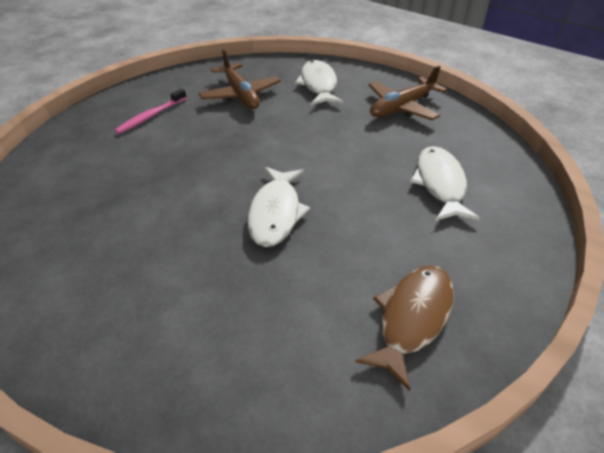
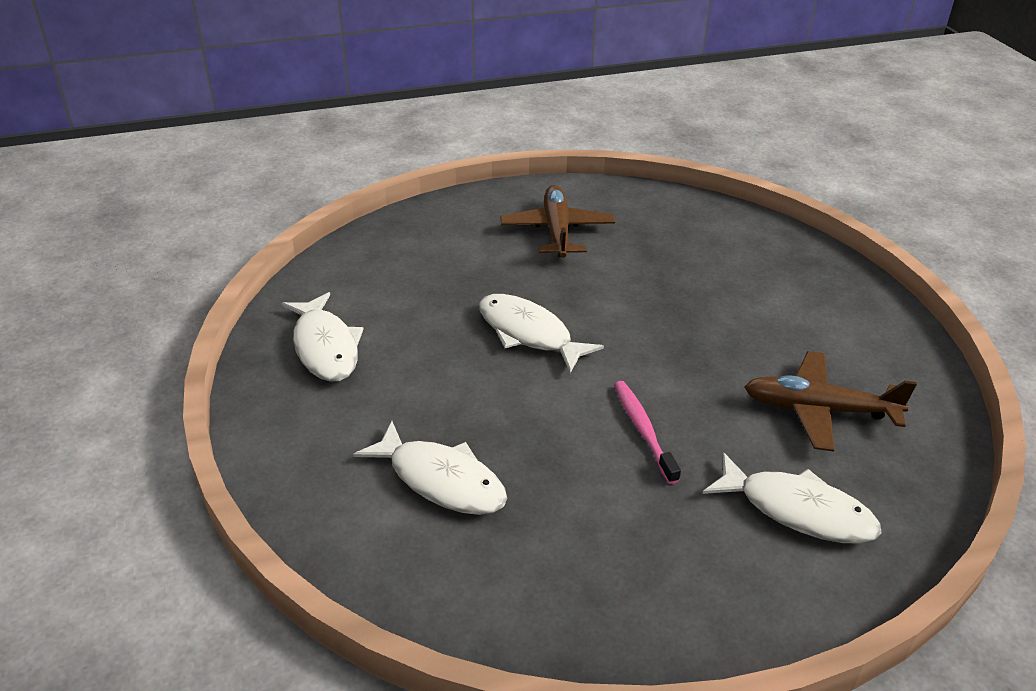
camera: 125 degrees right, 5 degrees down
pink toothbrush [115,89,187,134] -> pink toothbrush moved to [614,381,681,484]
brown fish [355,266,454,391] -> white fish [281,292,364,382]
brown plane [369,65,447,120] -> brown plane moved to [500,185,615,258]

